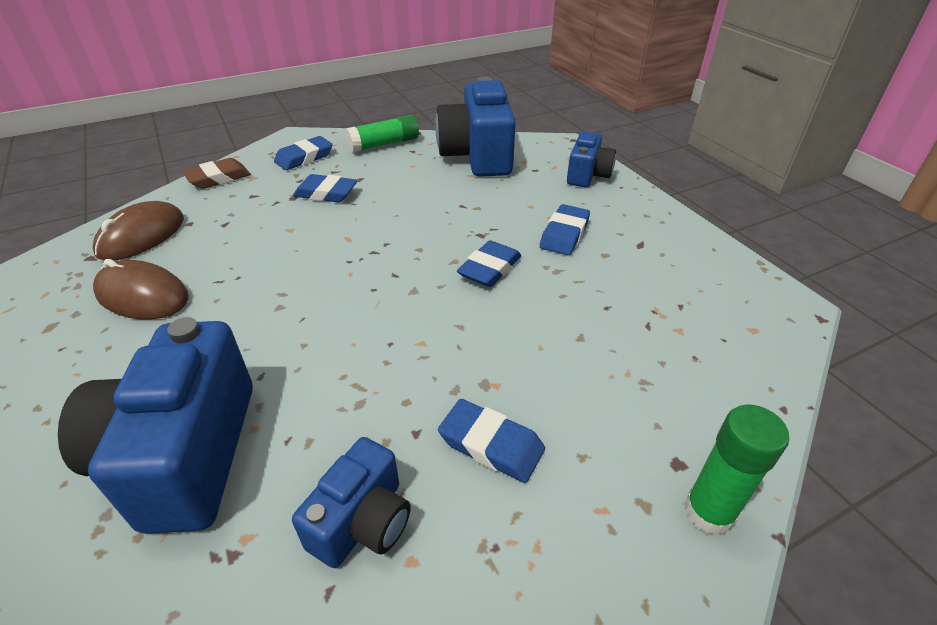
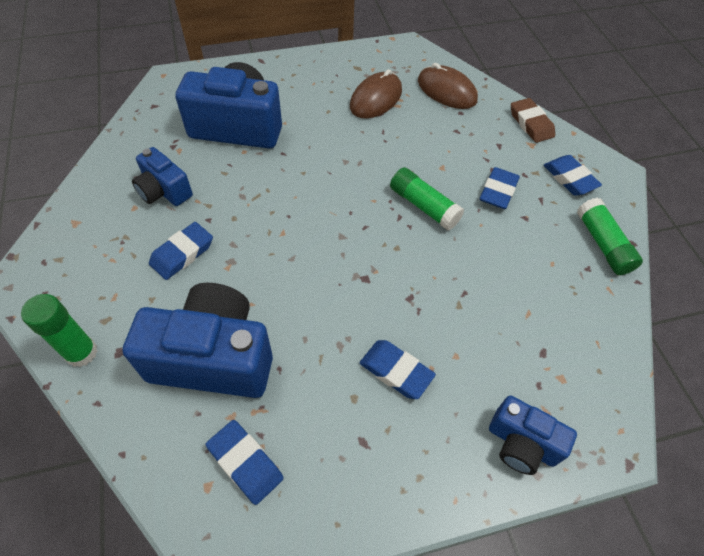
camera: 100 degrees right, 15 degrees up
blue camera [435,77,516,177] -> blue camera moved to [123,283,273,398]
blue eraser [457,240,521,287] -> blue eraser moved to [206,420,284,505]
none -> green glue stick [390,167,464,230]

